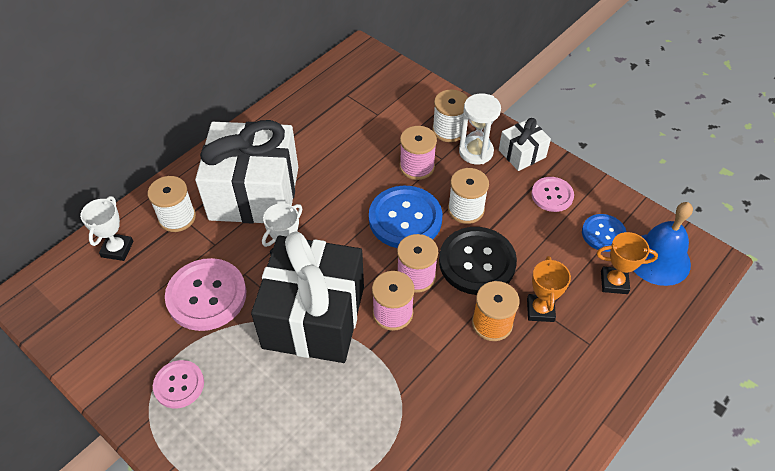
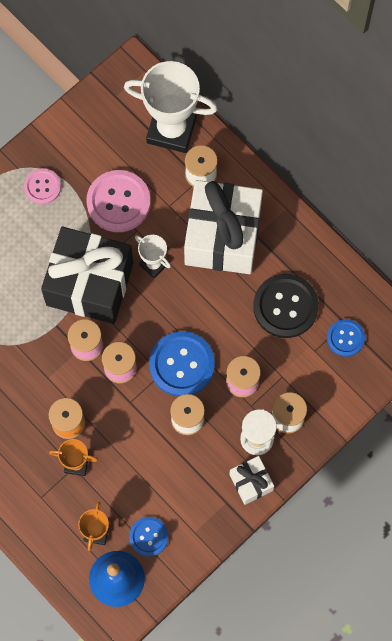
camera: 95 degrees right, 20 degrees up
white trophy [80,196,133,261] -> white trophy [124,61,218,153], size x2.02
black button [439,227,517,295] -> black button moved to [253,274,319,338]
pink button [531,177,574,212] -> none
none -> blue button [327,319,365,357]

